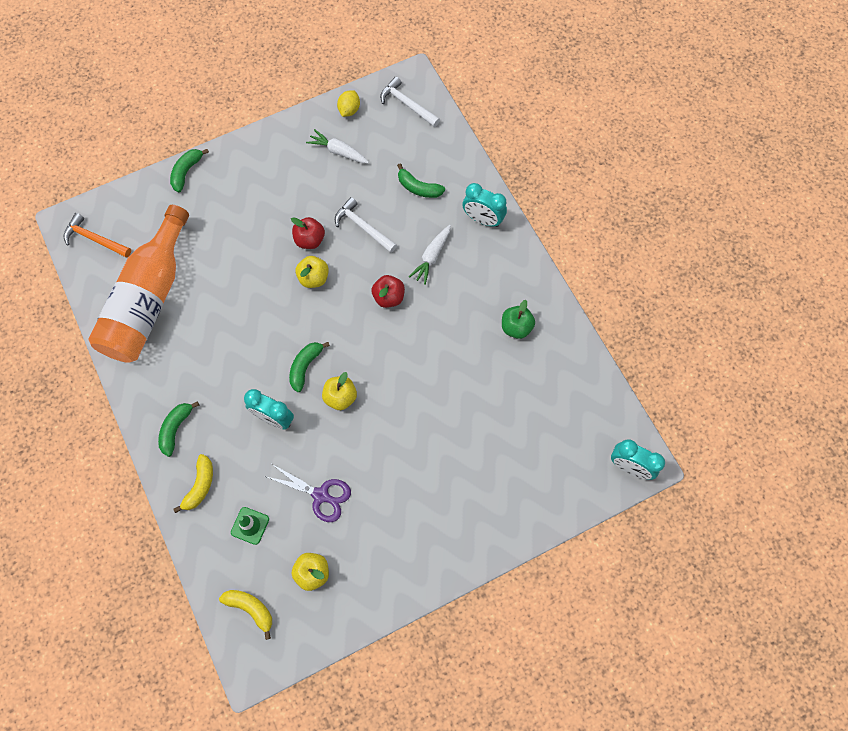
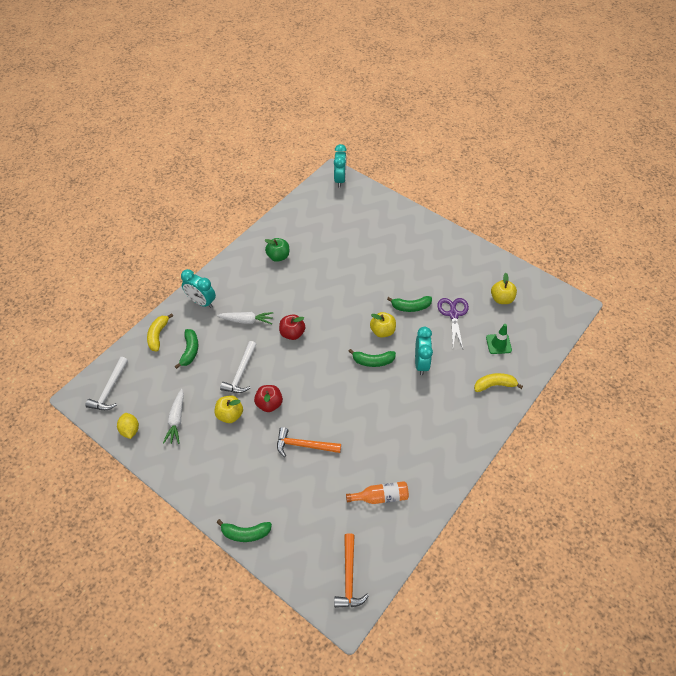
camera: 115 degrees left, 15 degrees down
orange bottle [88,205,189,363] -> orange bottle [346,481,409,504], size x0.41
green banana [158,401,199,457] -> green banana moved to [387,296,432,312]
yellow banana [219,590,272,640] -> yellow banana moved to [147,313,173,351]
yellow apple [295,256,329,288] -> yellow apple moved to [215,395,243,423]
yellow lemon [337,90,360,117] -> yellow lemon turned 75 degrees clockwise [117,413,139,439]
turquoise clock [462,183,507,227] -> turquoise clock turned 120 degrees clockwise [181,269,216,308]
none -> orange hammer [277,427,341,457]

